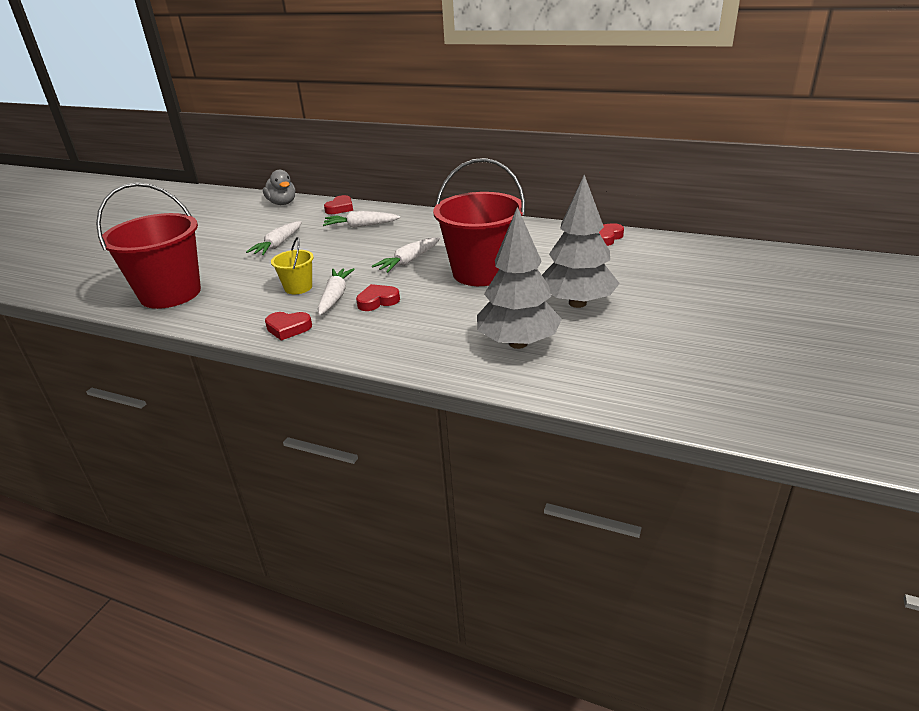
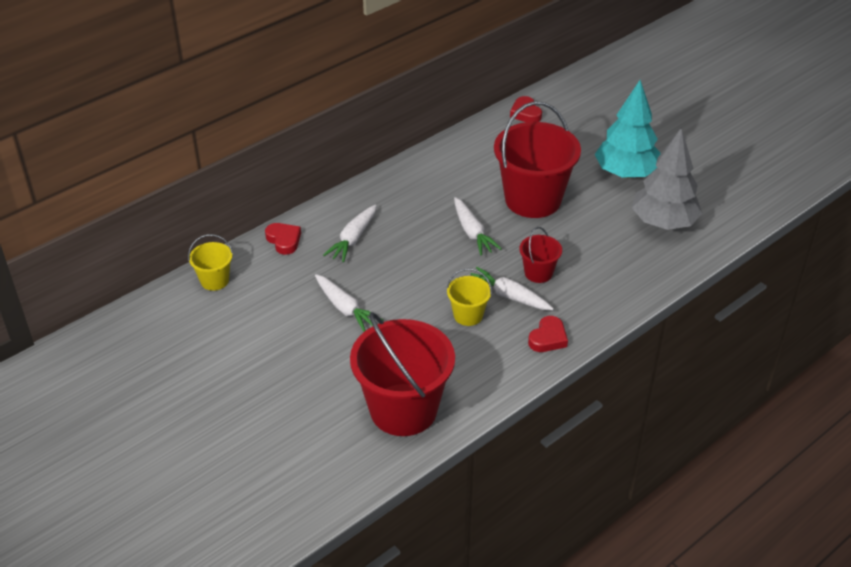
camera: 65 degrees left, 10 degrees up
grey duck [263,170,296,205] -> yellow bucket [188,234,233,291]
red heart [356,284,400,311] -> red bucket [519,227,562,283]
grey tree [542,175,620,308] -> turquoise tree [594,80,660,178]

